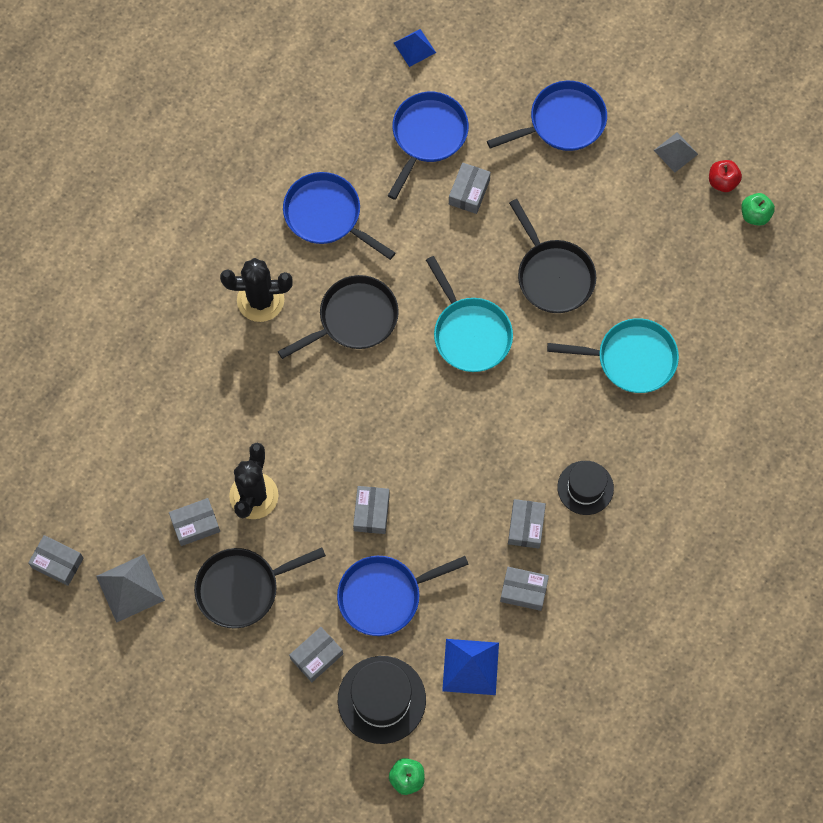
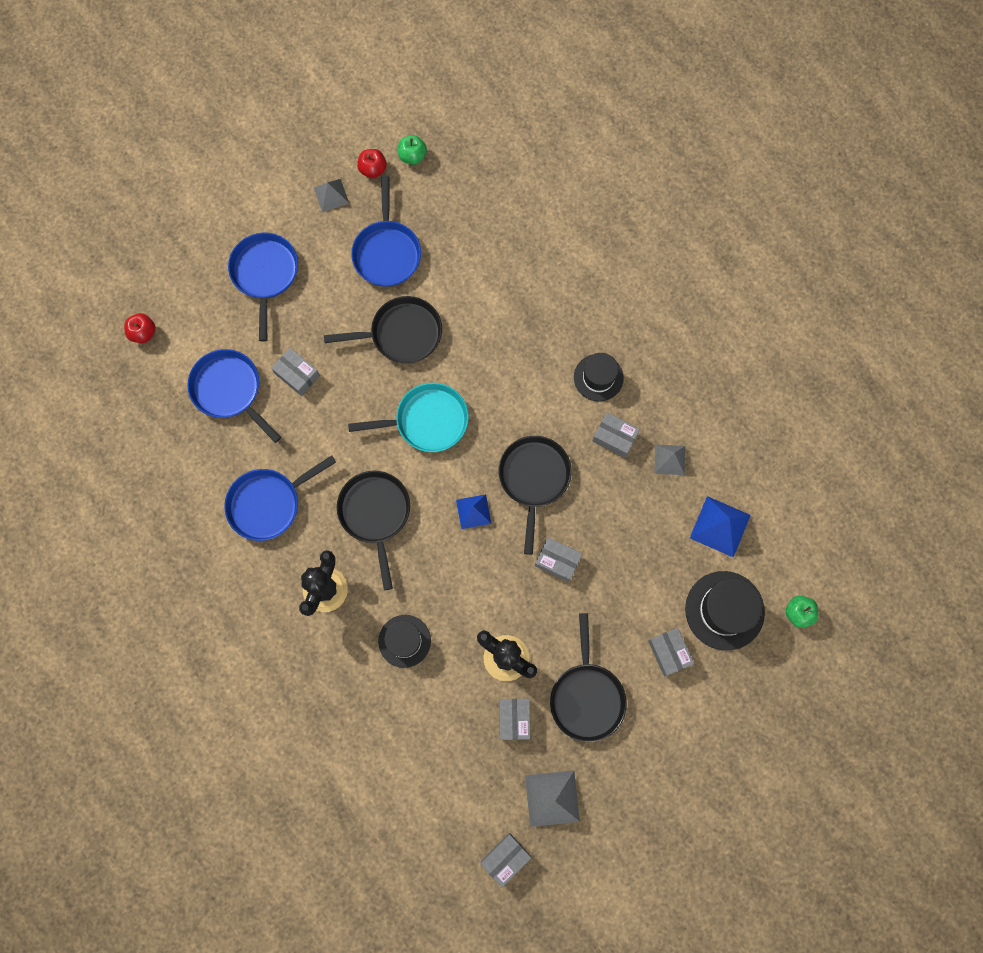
camera: 70 degrees left, 5 degrees up
blue pan [337,556,469,636] -> blue pan moved to [351,176,421,287]
blue pyramid [394,29,436,67] -> blue pyramid moved to [456,494,491,529]
grey box [500,567,549,611] -> grey pyramid [655,445,685,475]
turquoise pan [547,318,679,393] -> none
none -> red apple [124,313,156,343]
none -> black hat [378,615,431,668]
none -> black pan [499,436,572,555]

